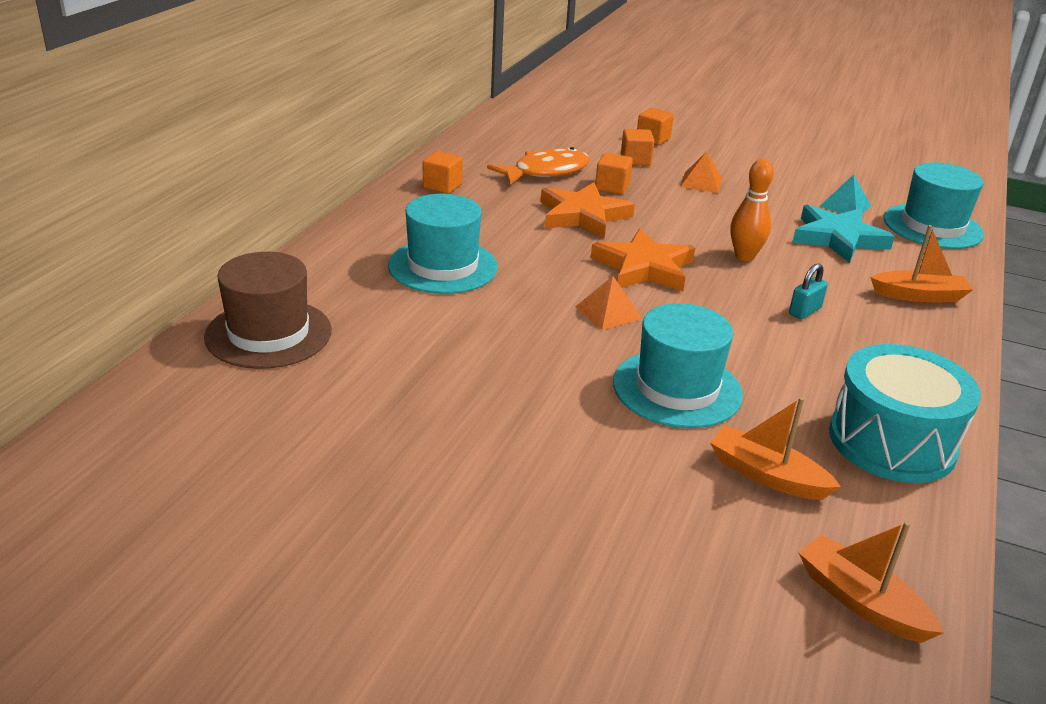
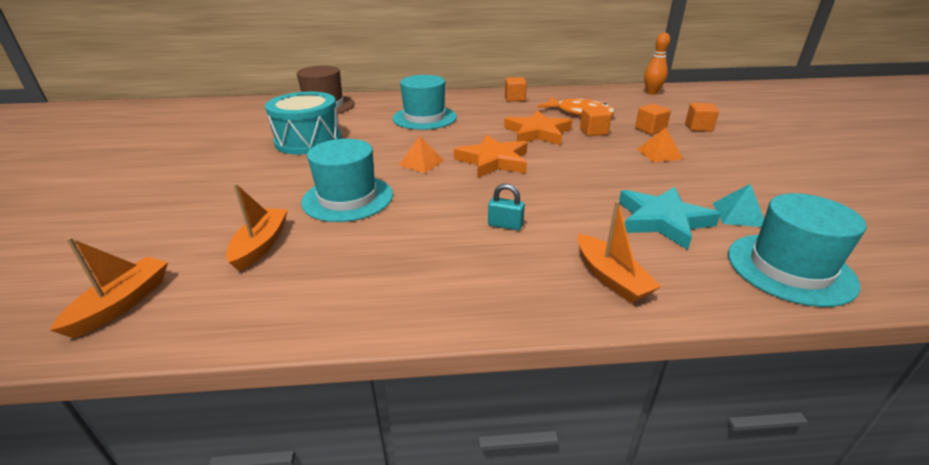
camera: 65 degrees right, 0 degrees up
orange bowling pin [731,159,774,261] -> orange bowling pin moved to [644,33,670,95]
turquoise drum [829,344,981,483] -> turquoise drum moved to [265,92,342,155]

